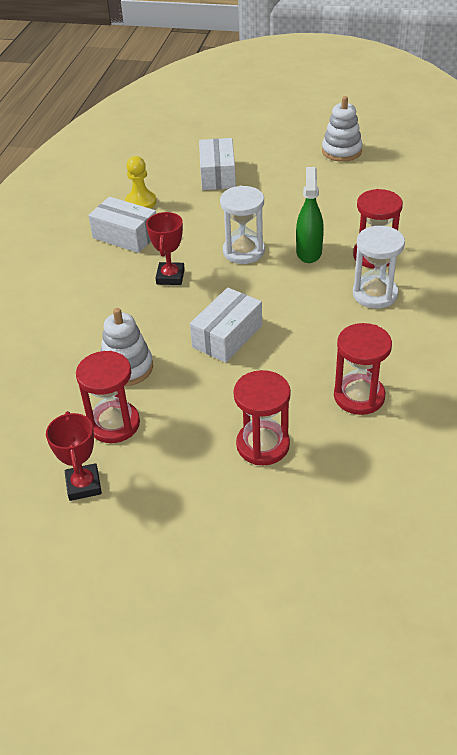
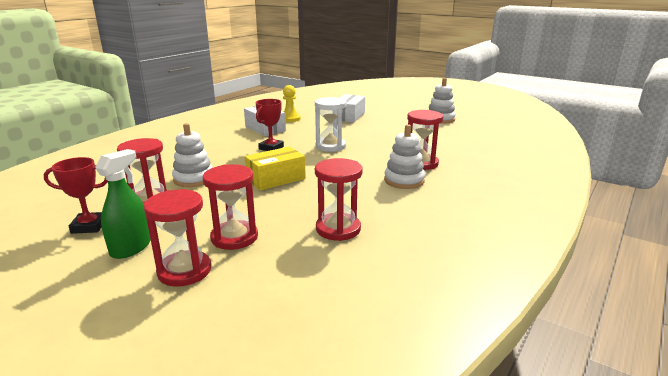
camera: 20 degrees right, 20 degrees down
red trophy [46,411,102,501] -> red trophy turned 75 degrees clockwise [44,157,108,234]
white box [190,288,262,363] -> yellow box [245,146,306,191]
green spray bottle [296,167,324,263] -> green spray bottle moved to [95,149,151,259]
white hourglass [353,226,405,308] -> white stacking toy [384,124,425,189]
none -> red hourglass [143,189,211,286]

